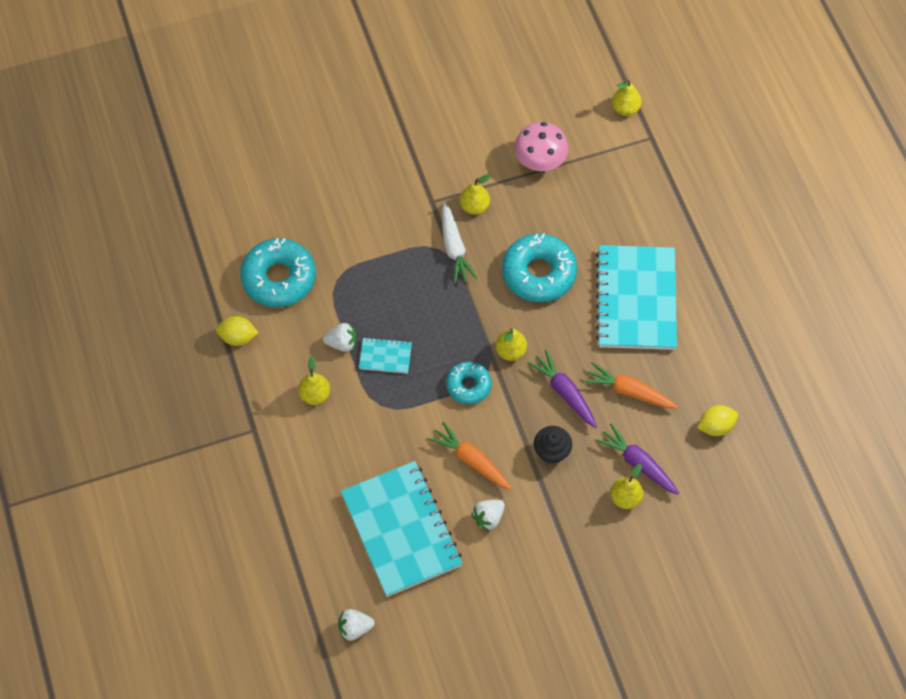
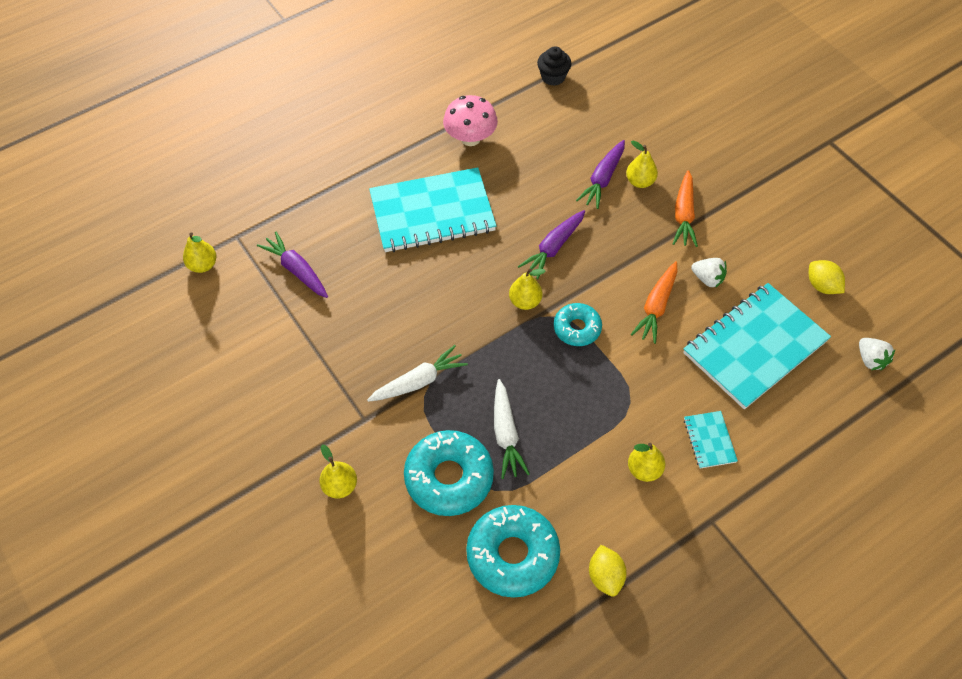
camera: 105 degrees left, 5 degrees down
white strawberry [323,323,356,352] -> none
turquoise notebook [359,337,412,374] -> turquoise notebook moved to [684,411,738,469]
yellow pear [460,174,491,215] -> yellow pear moved to [319,445,357,498]
turquoise donut [502,233,577,302] -> turquoise donut moved to [404,430,494,516]
pink mushroom [514,122,568,171] -> pink mushroom moved to [443,95,498,146]
black cupcake [534,426,572,464] -> black cupcake moved to [537,46,571,86]
orange carrot [583,362,678,408] -> orange carrot moved to [673,170,698,247]
yellow lemon [697,405,738,436] -> yellow lemon moved to [809,260,845,294]
none -> purple carrot [257,232,328,298]
none -> white carrot [494,379,530,479]

